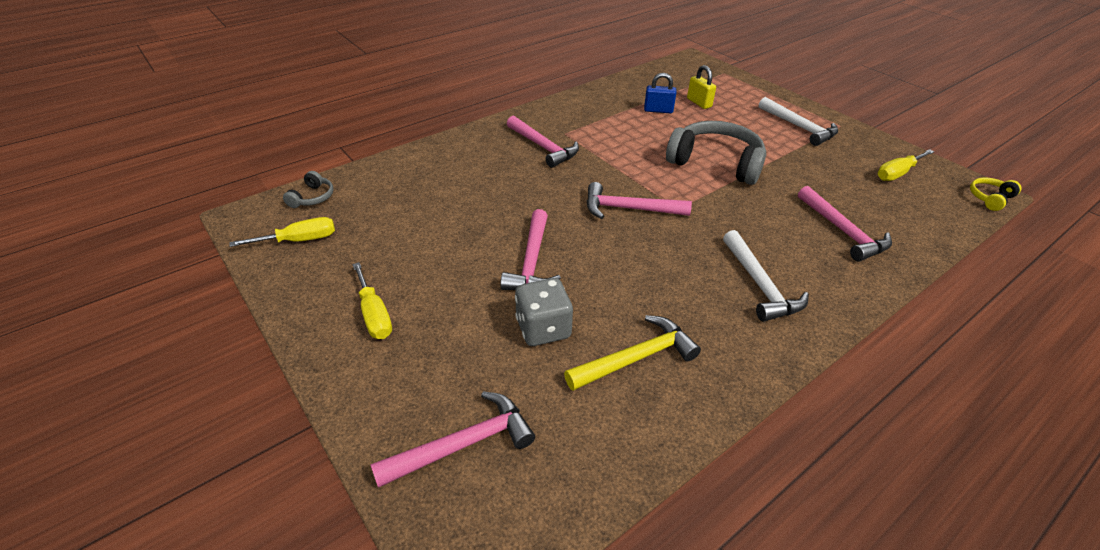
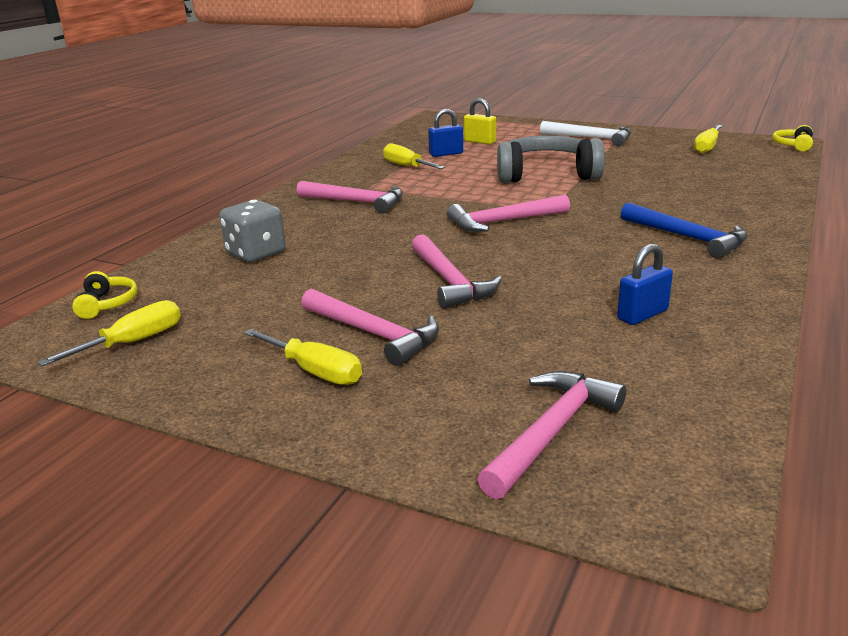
camera: 25 degrees left, 15 degrees down
grey headphones [283,171,334,208] -> yellow headphones [72,271,137,319]
grey dice [515,278,573,346] -> grey dice moved to [219,200,286,262]
yellow hammer [564,315,701,391] -> blue padlock [617,244,673,325]
white hammer [723,230,809,322] -> blue hammer [621,202,747,259]
pink hammer [798,186,892,262] -> pink hammer moved to [301,289,439,366]
none -> yellow screwdriver [383,143,445,169]

